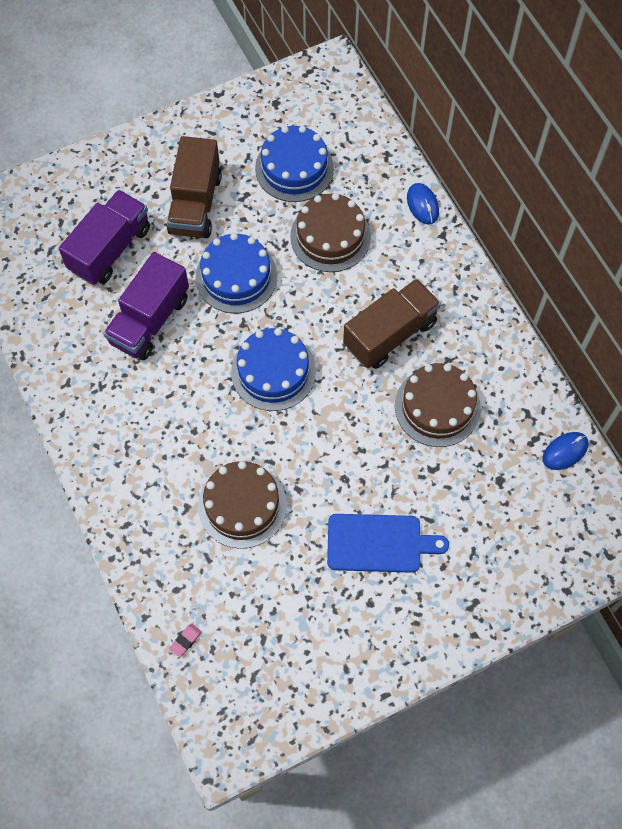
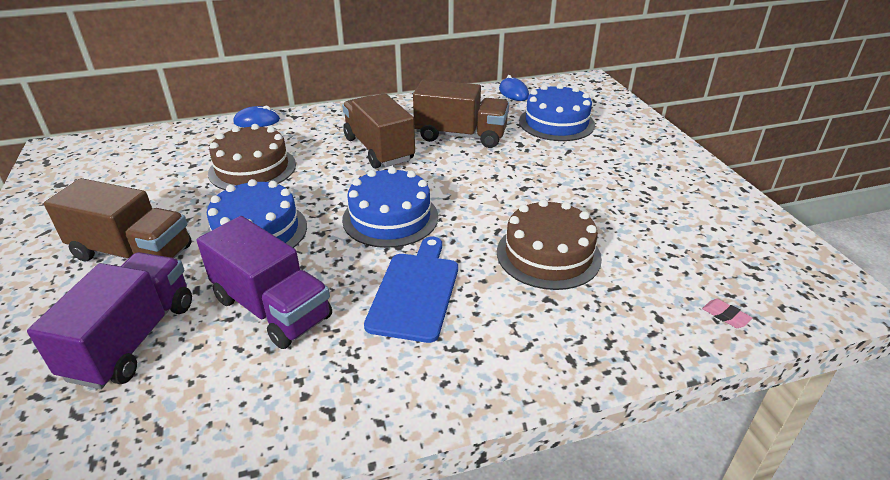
camera: 80 degrees left, 30 degrees down
purple truck [59,190,150,285] -> purple truck turned 60 degrees clockwise [27,252,192,389]
blue cake [255,126,334,202] -> blue cake moved to [519,84,595,141]
blue cutting board [327,514,449,573] -> blue cutting board moved to [364,237,458,343]
brown cake [395,363,481,447] -> brown truck [413,79,509,148]

